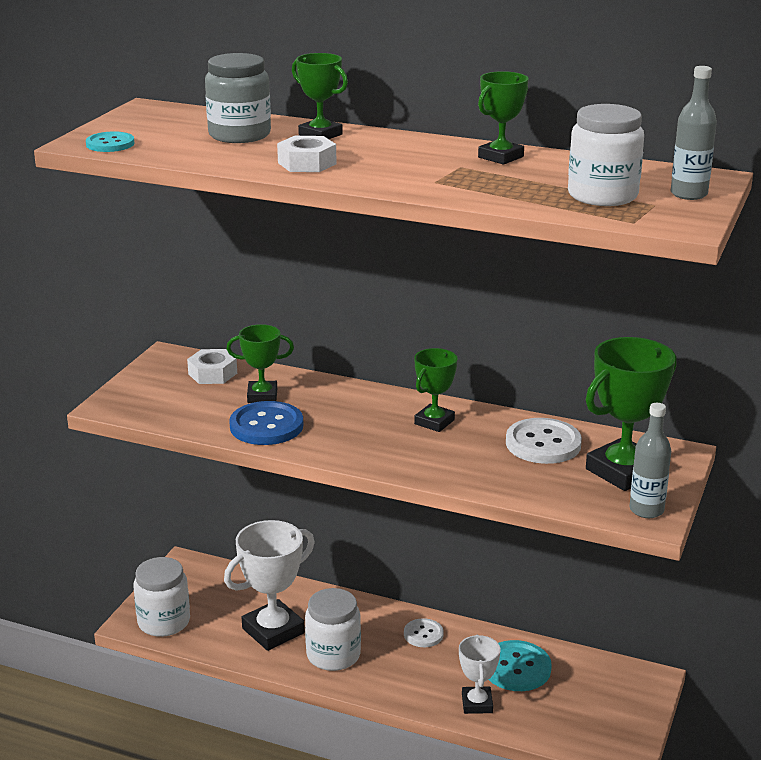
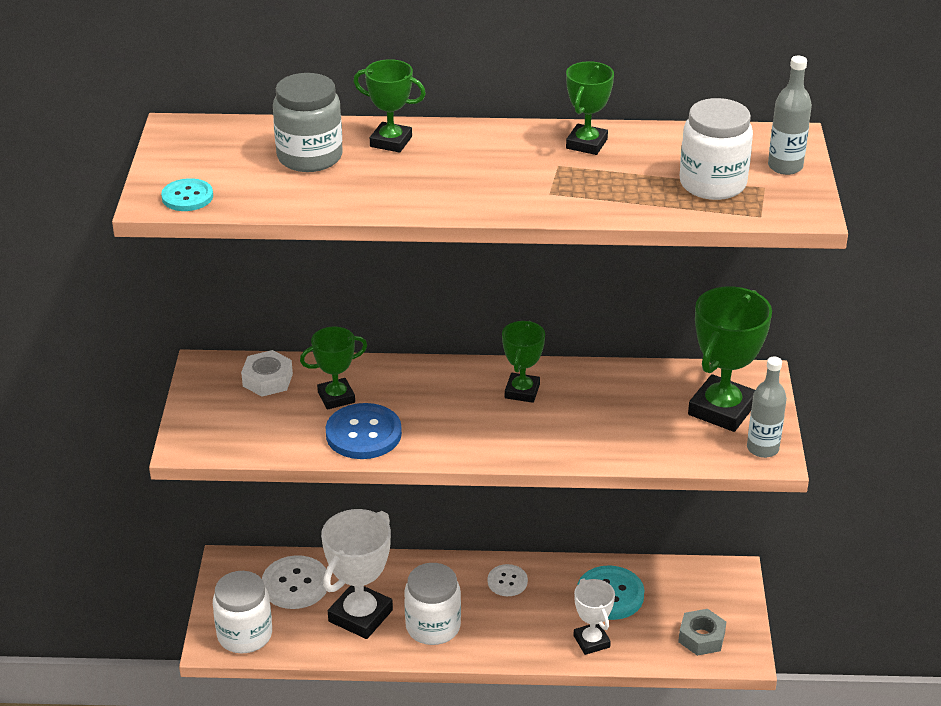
camera: 20 degrees left, 10 degrees up
white nut [277,136,336,172] -> none
white button [506,418,582,464] -> white button moved to [262,555,327,609]
none -> grey nut [678,609,726,656]

